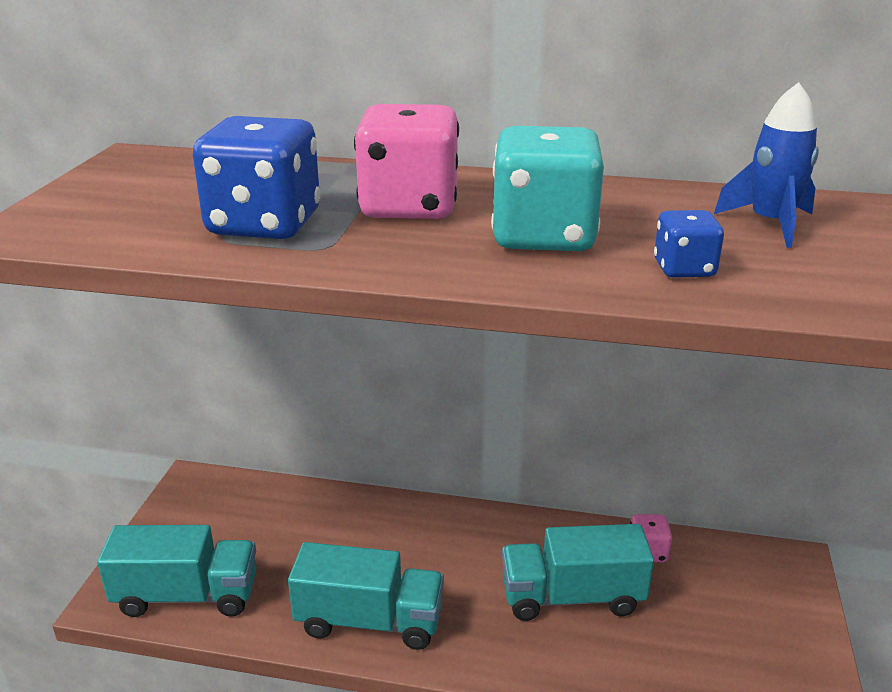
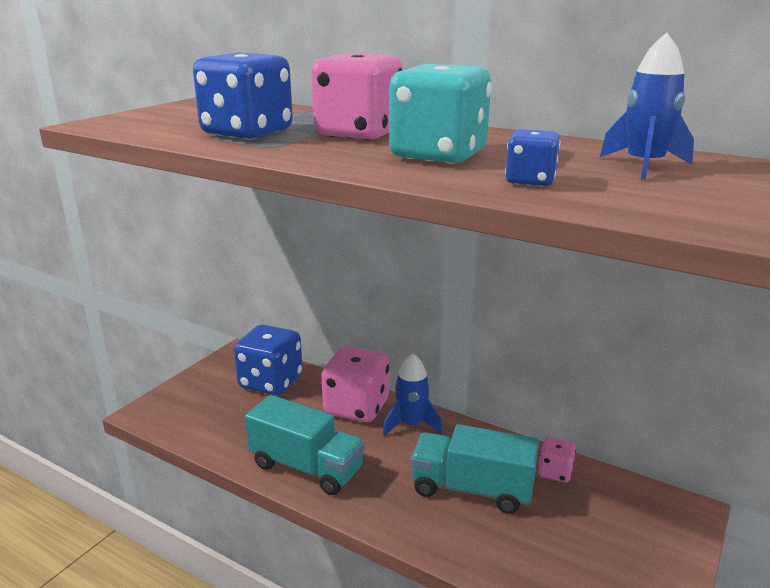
camera: 20 degrees right, 5 degrees down
turquoise truck [97,525,257,617] -> none
none -> blue dice [234,325,303,395]
none -> pink dice [321,346,389,422]
none -> blue rocket [383,353,443,436]

